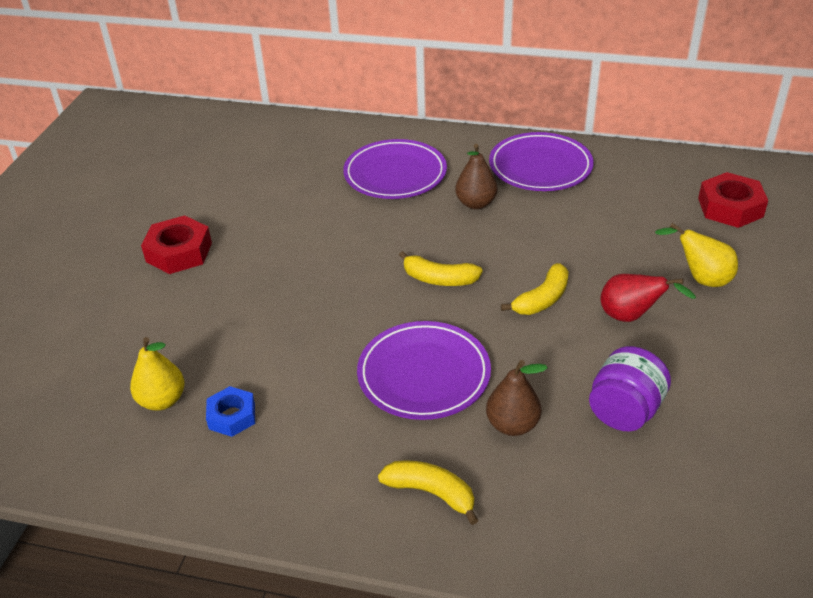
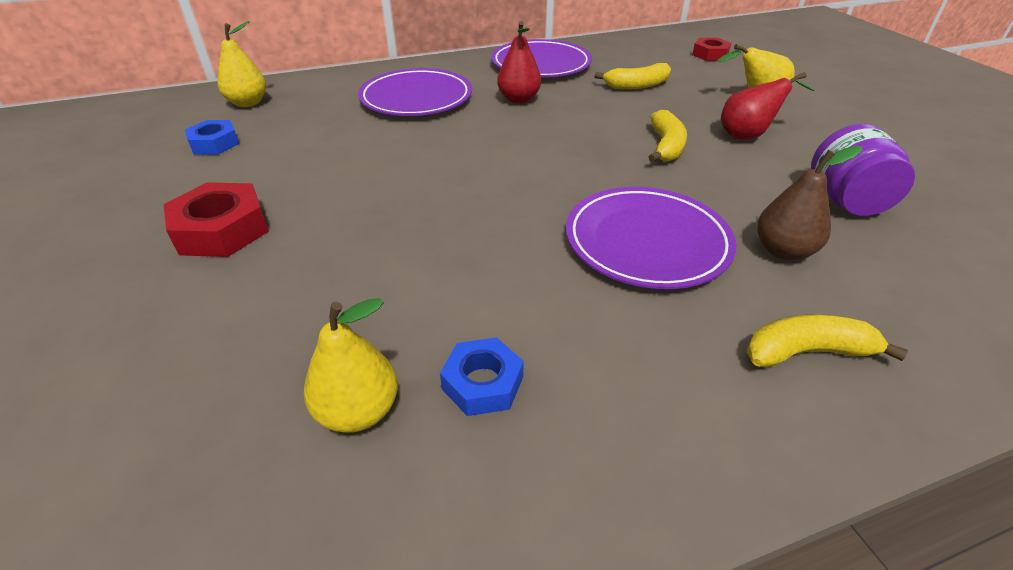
camera: 35 degrees left, 0 degrees up
yellow banana [399,251,483,286] -> yellow banana moved to [594,63,671,90]
brown pear [455,144,498,209] -> red pear [497,21,541,104]
red nut [698,172,768,228] -> red nut [692,38,732,61], size x0.64
none -> blue nut [185,120,239,154]
none -> yellow pear [217,21,266,107]

